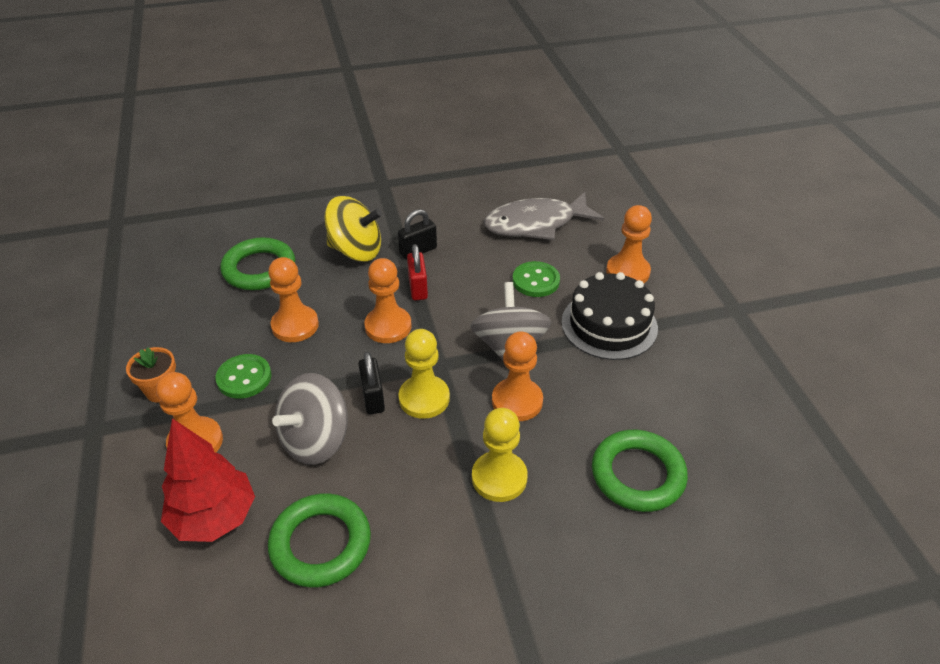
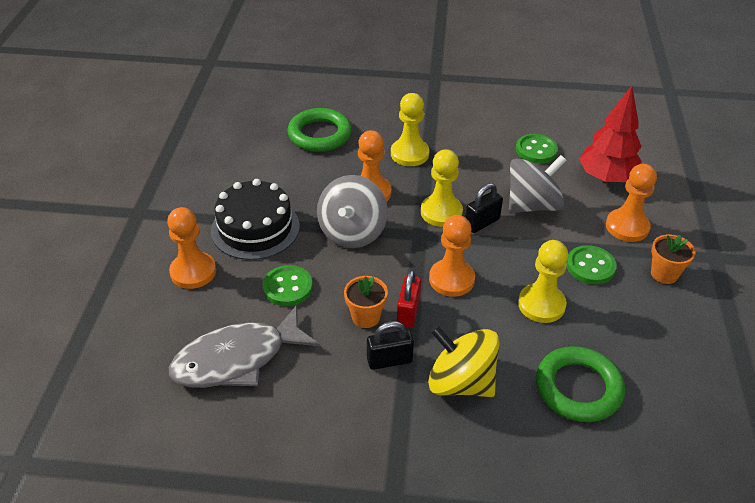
camera: 160 degrees left, 0 degrees up
orange pawn [268,257,319,342] -> yellow pawn [518,240,568,323]
green ring [268,493,371,588] -> green button [516,134,558,163]
black padlock [358,352,385,414] -> black padlock turned 45 degrees clockwise [465,183,503,233]
grey fish [484,192,604,240] -> grey fish turned 150 degrees clockwise [169,305,320,388]
none -> orange flower pot [344,276,388,328]

